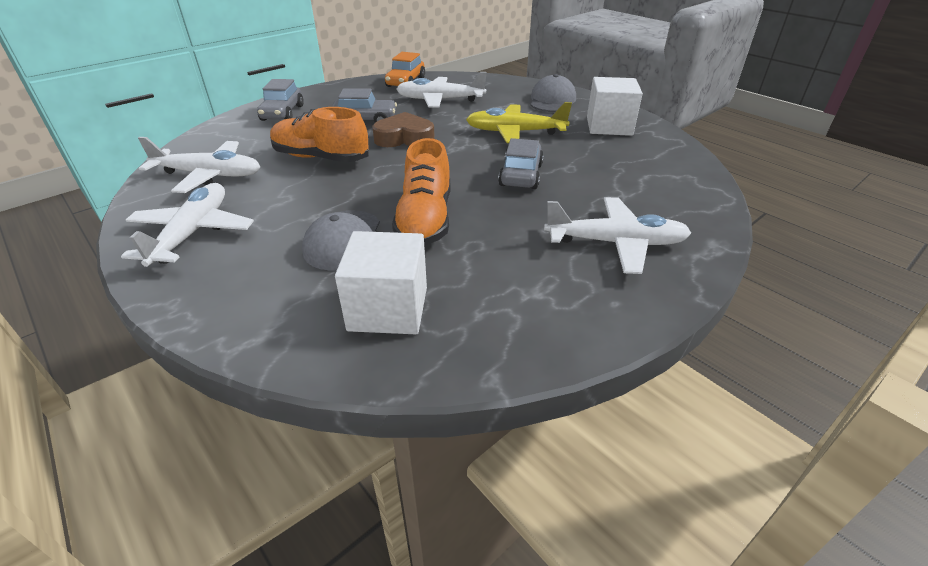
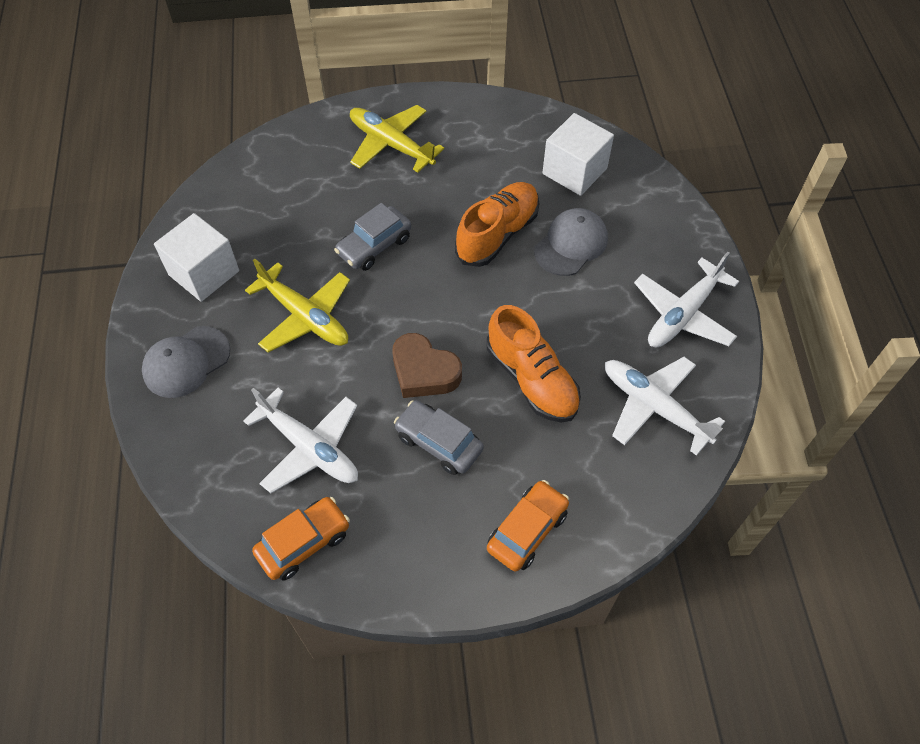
camera: 145 degrees left, 20 degrees up
grey car [257,79,304,121] -> orange car [487,480,569,572]
white plane [544,197,691,274] -> yellow plane [350,105,444,173]

